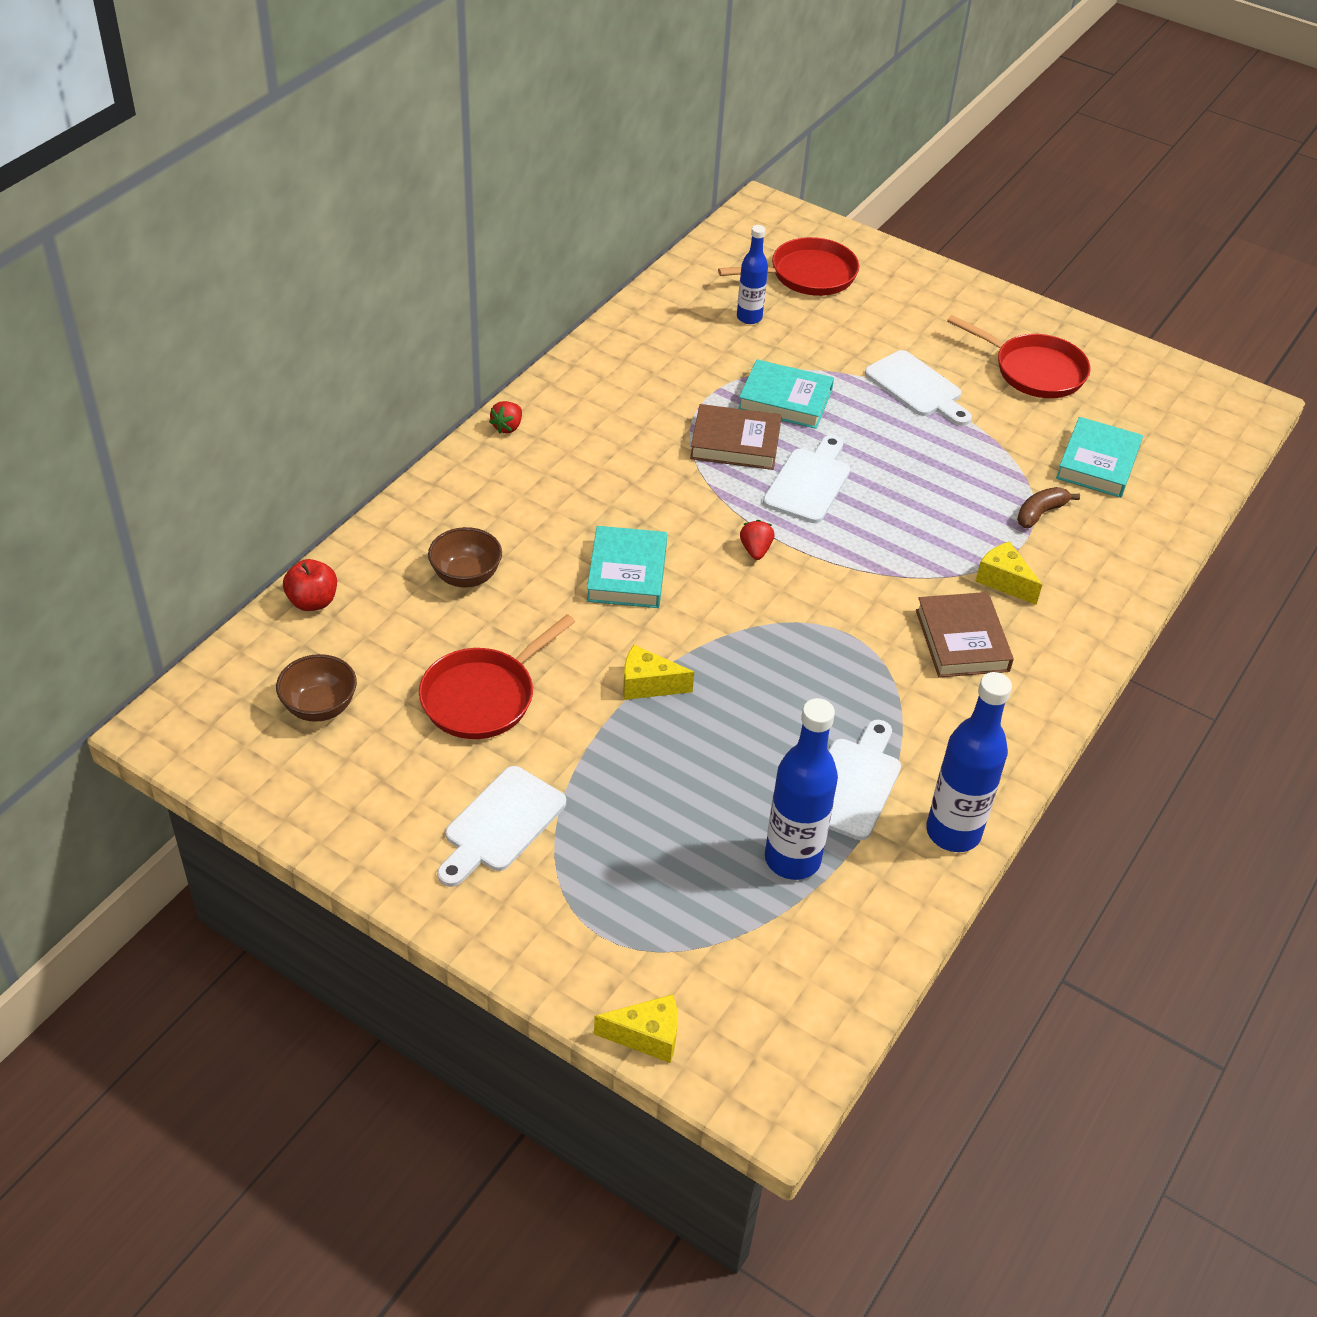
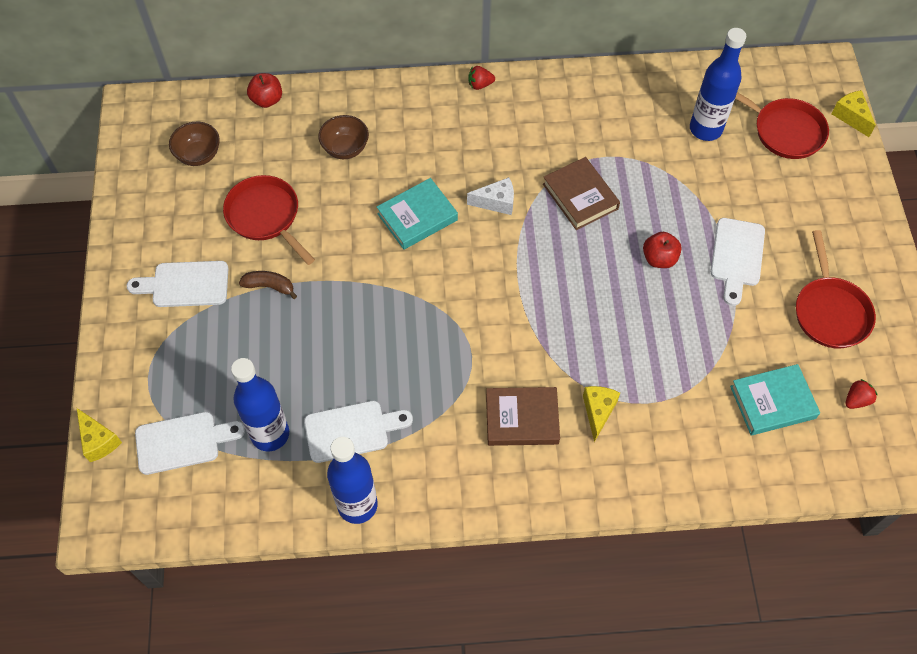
camera: 55 degrees right, 15 degrees up
red pan [419,614,575,739] -> red pan turned 45 degrees clockwise [223,175,315,265]
yellow cheese [623,645,694,700] -> yellow cheese moved to [831,90,876,137]
blue bottle [737,225,768,324] -> blue bottle [690,28,746,141], size x1.63
turquoise book [738,359,834,429] -> none
red strawberry [740,520,774,560] -> red strawberry moved to [846,379,878,409]
white cutting board [763,435,850,523] -> white cutting board moved to [135,412,245,475]
brown book [916,592,1014,678] -> brown book turned 45 degrees clockwise [486,387,560,446]
brown banana [1017,487,1080,528] -> brown banana moved to [239,271,297,299]
none -> white cheese [467,177,514,215]
none -> red apple [643,232,682,268]

